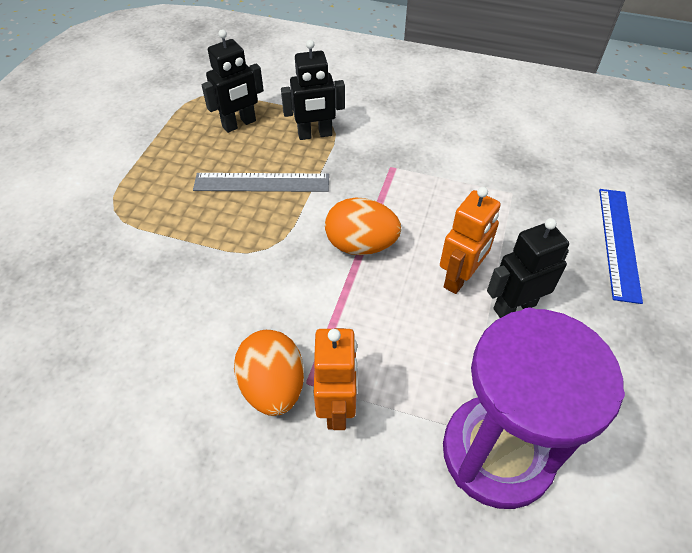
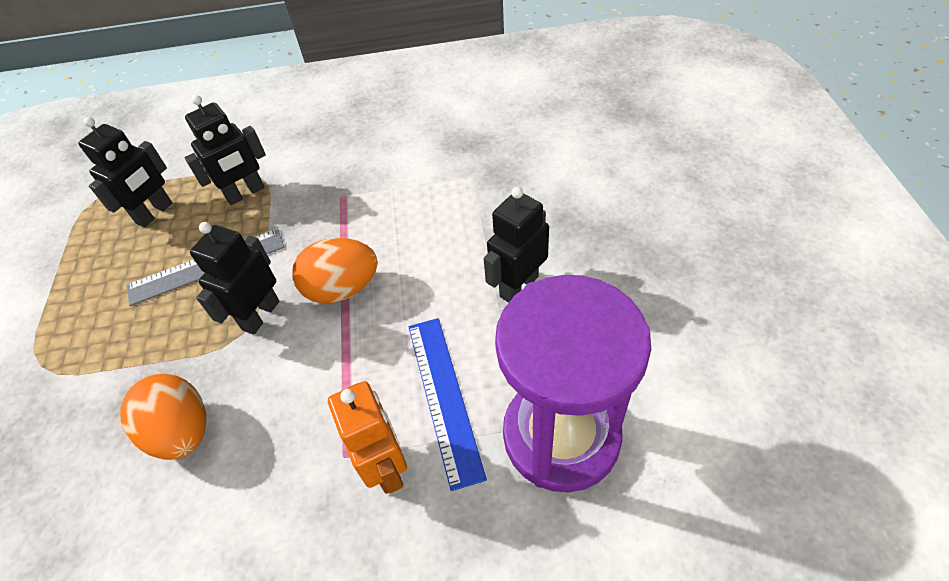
camera: 20 degrees left, 0 degrees up
orange egg [234,330,304,416] -> orange egg moved to [120,374,206,460]
orange robot [440,187,501,294] -> none
blue ruler [599,189,643,304] -> blue ruler moved to [409,318,487,491]
none -> black robot [190,222,279,335]

